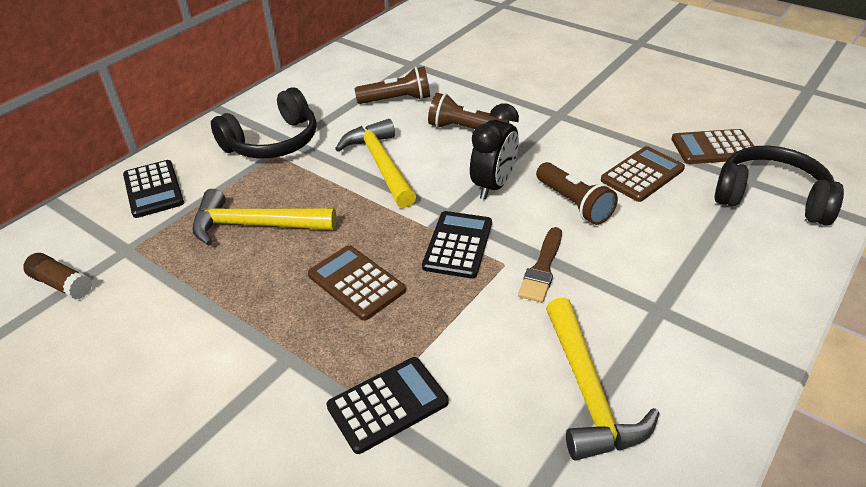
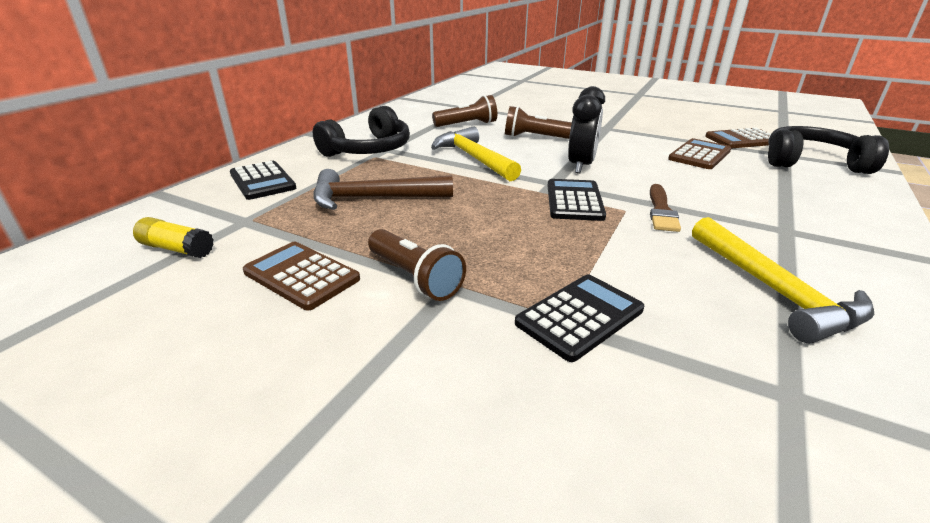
camera: 10 degrees left, 10 degrees down
brown glue stick [23,253,92,300] -> yellow glue stick [133,217,214,258]
yellow hammer [192,189,336,246] -> brown hammer [313,169,453,210]
brown calculator [308,245,406,321] -> brown calculator moved to [243,242,360,311]
brown flashlight [536,162,618,225] -> brown flashlight moved to [368,229,466,301]

